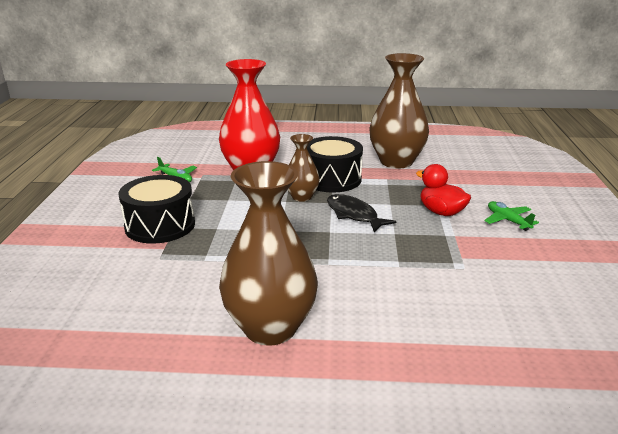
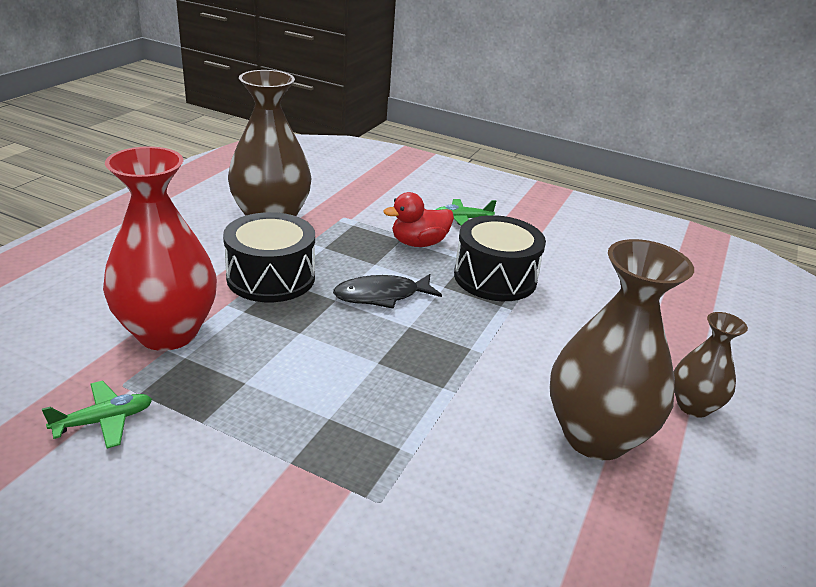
camera: 70 degrees left, 5 degrees up
black drum [118,175,195,244] -> black drum moved to [454,215,546,301]
brown vase [288,134,320,202] -> brown vase moved to [674,312,748,418]

